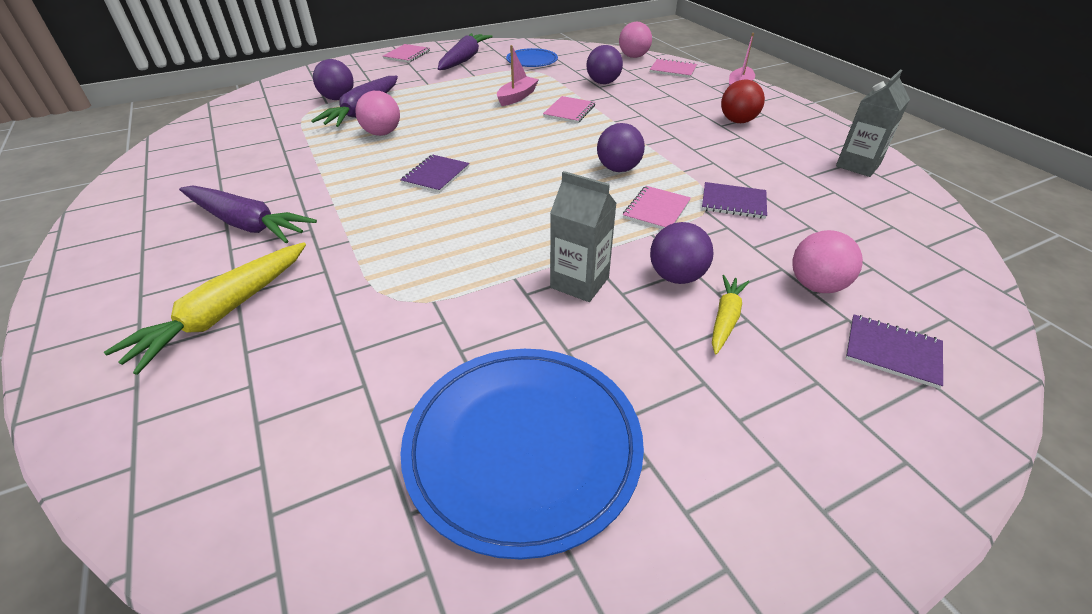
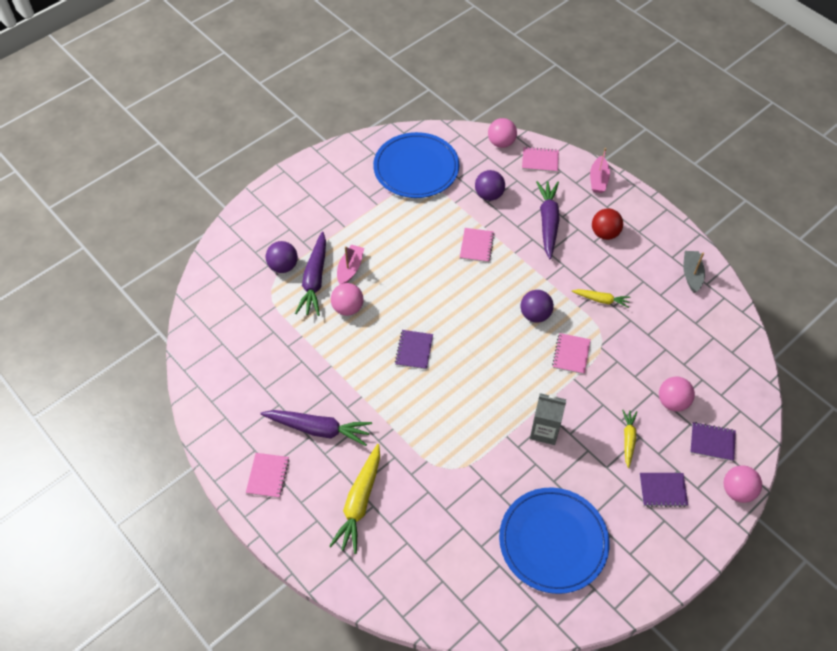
camera: 15 degrees left, 15 degrees up
pink notebook [383,44,430,63] -> pink notebook moved to [246,453,289,498]
purple carrot [438,33,493,70] -> purple carrot moved to [536,181,560,259]
pink boat [497,45,539,106] -> pink boat moved to [337,244,364,284]
blue plate [506,48,558,67] -> blue plate [373,132,459,198], size x1.85
purple ball [650,222,714,284] -> none
purple notebook [702,182,767,219] -> purple notebook moved to [639,473,688,507]
grey carton [836,70,910,177] -> grey boat [683,251,705,293]
none -> yellow carrot [572,289,631,308]
none -> pink ball [724,465,762,503]

